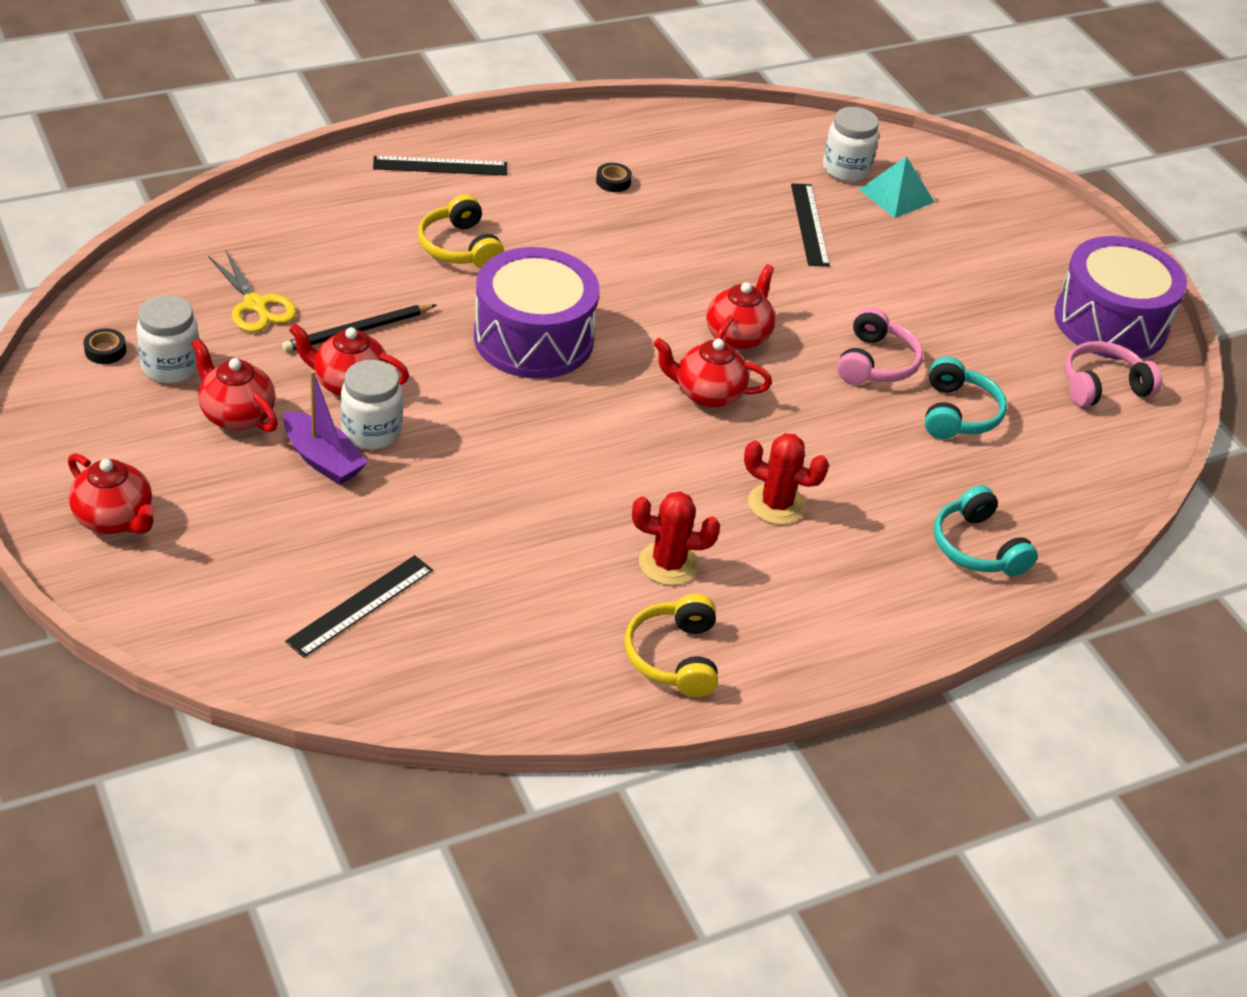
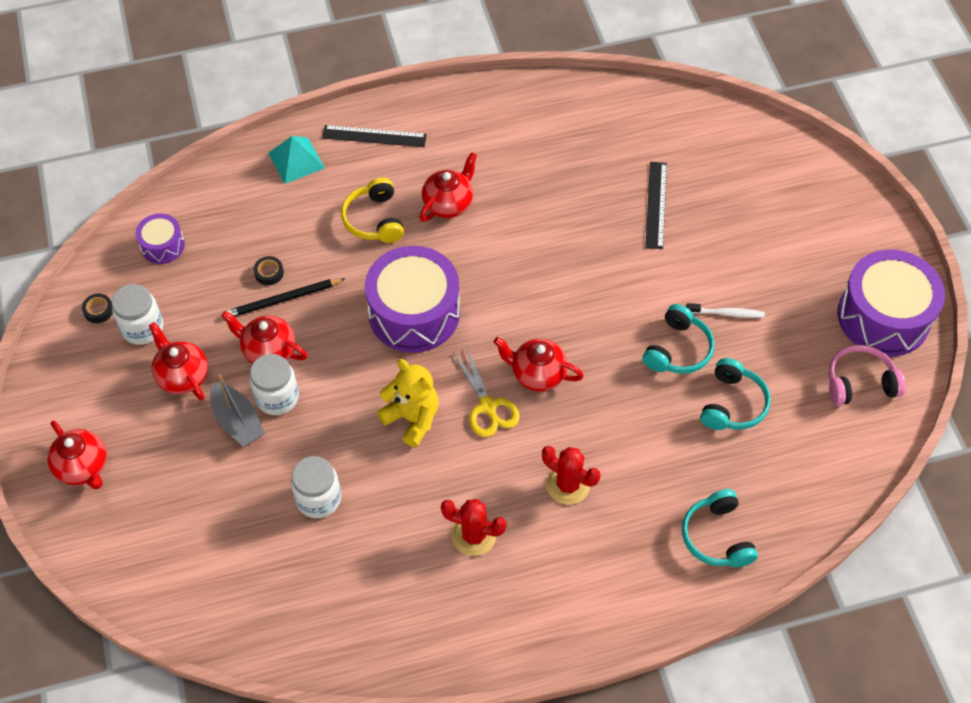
camera: 15 degrees right, 15 degrees up
yellow scissors [208,250,296,332] -> yellow scissors moved to [453,348,520,437]
purple boat [283,370,368,485] -> grey boat [210,374,265,447]
black ruler [285,555,433,658] -> none
black tape [596,163,632,192] -> black tape moved to [254,256,284,285]
yellow headphones [624,594,718,697] -> none
red teapot [706,264,776,350] -> red teapot moved to [419,152,477,222]
white jar [823,107,879,182] -> white jar moved to [291,456,341,518]
pink headphones [837,307,923,385] -> turquoise headphones [642,304,714,374]
turquoise pyramid [859,156,934,218] -> turquoise pyramid moved to [268,136,325,184]
none -> purple drum [135,214,185,264]
none -> yellow teddy bear [377,359,439,447]
none -> white toothbrush [686,303,765,318]

